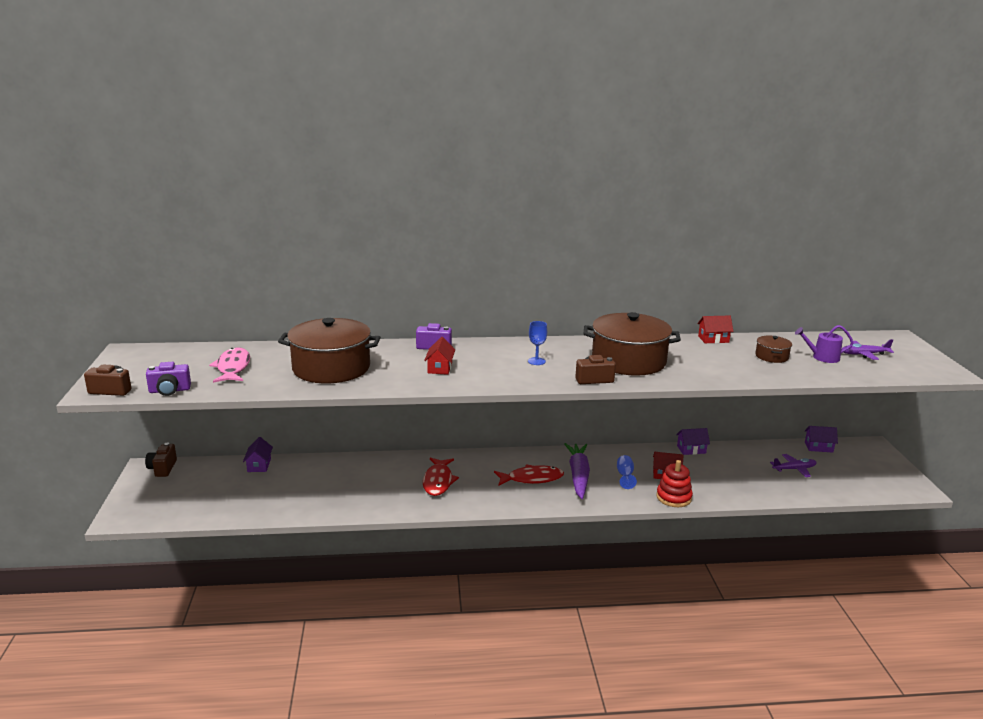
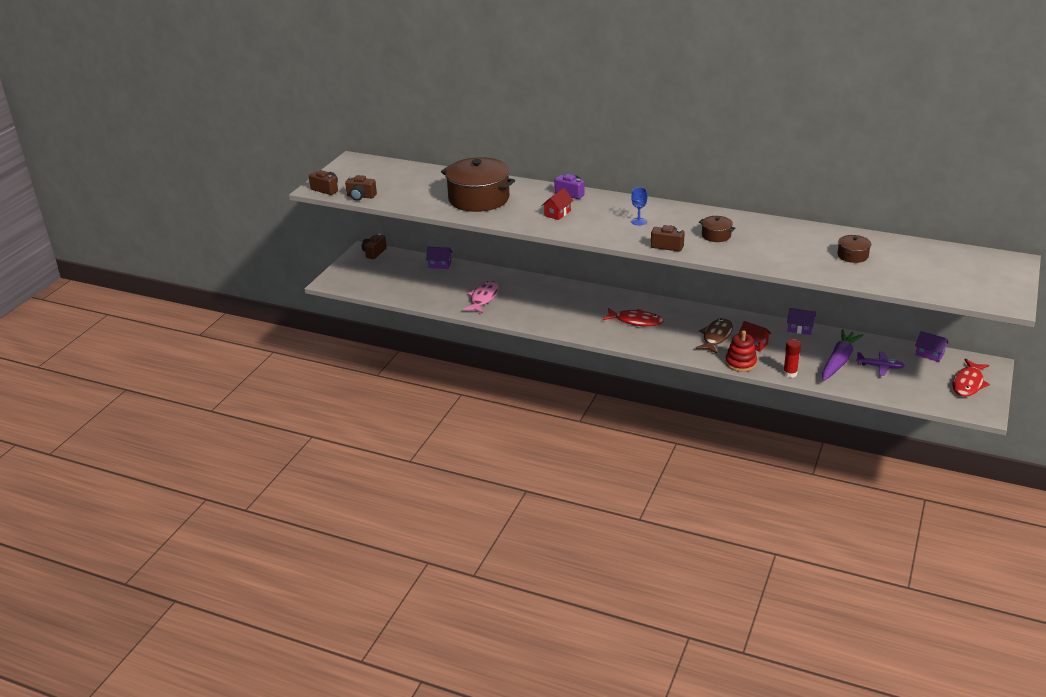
camera: 30 degrees right, 10 degrees up
purple camera [146,362,191,396] -> brown camera [345,175,377,201]
pink fish [209,347,250,383] -> pink fish moved to [463,281,499,313]
purple house [243,437,273,472] -> purple house turned 75 degrees clockwise [426,247,452,269]
red fish [423,457,459,496] -> red fish moved to [953,359,990,397]
purple carrot [564,443,590,499] -> purple carrot moved to [822,329,864,381]
brown pot [584,312,681,376] -> brown pot [699,216,736,242], size x0.44
blue goblet [617,455,637,489] -> brown fish [695,318,733,354]
red house [697,315,734,343] -> none
purple watering can [795,325,853,363] -> none
purple plane [841,339,894,360] -> none
none -> red glue stick [783,339,801,378]

